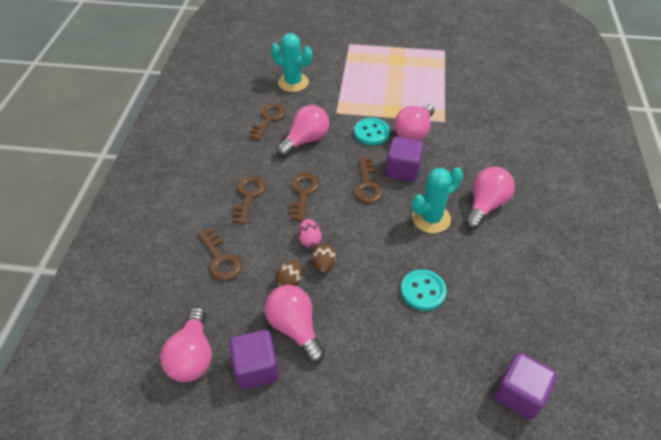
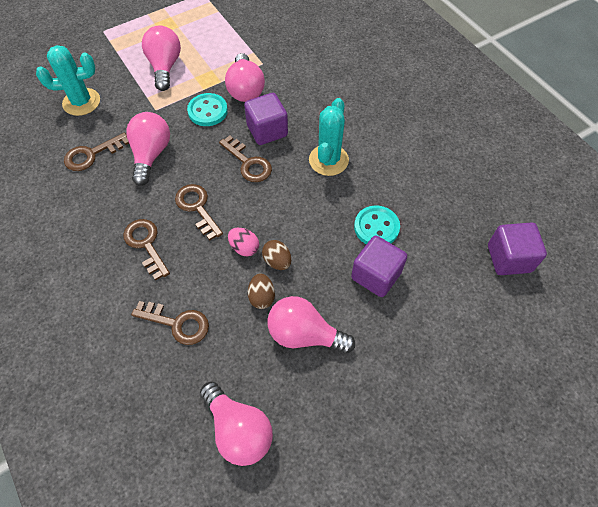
camera: 40 degrees left, 10 degrees up
purple cube [229,330,279,389] -> purple cube moved to [351,236,407,297]
brown key [249,103,286,141] -> brown key turned 105 degrees counterclockwise [64,133,129,171]
pink light bulb [465,167,515,229] -> pink light bulb moved to [142,26,181,91]

